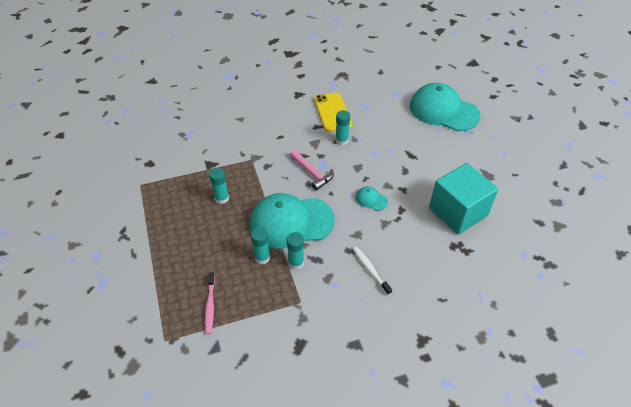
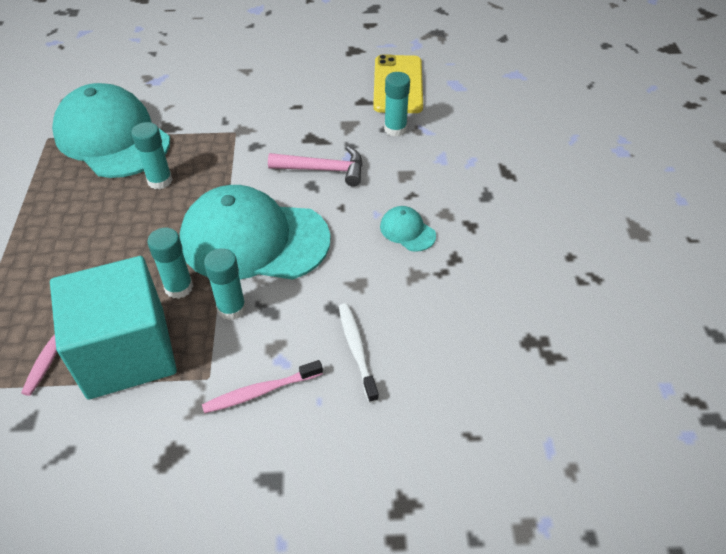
camera: 15 degrees right, 0 degrees up
pink hammer [290,150,334,191] -> pink hammer turned 60 degrees counterclockwise [268,146,362,187]
turquoise cap [410,83,481,131] -> turquoise cap moved to [52,83,170,178]
turquoise cube [429,163,498,235] -> turquoise cube moved to [50,256,177,399]
none -> pink toothbrush [202,360,323,413]

